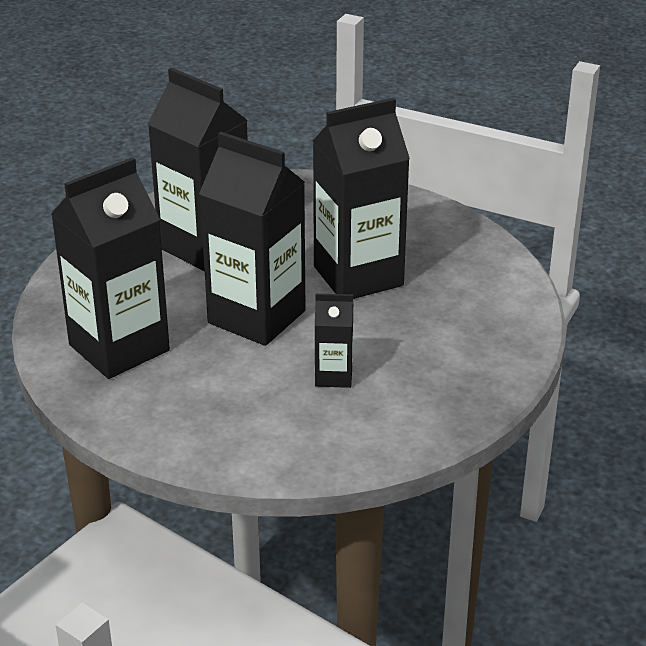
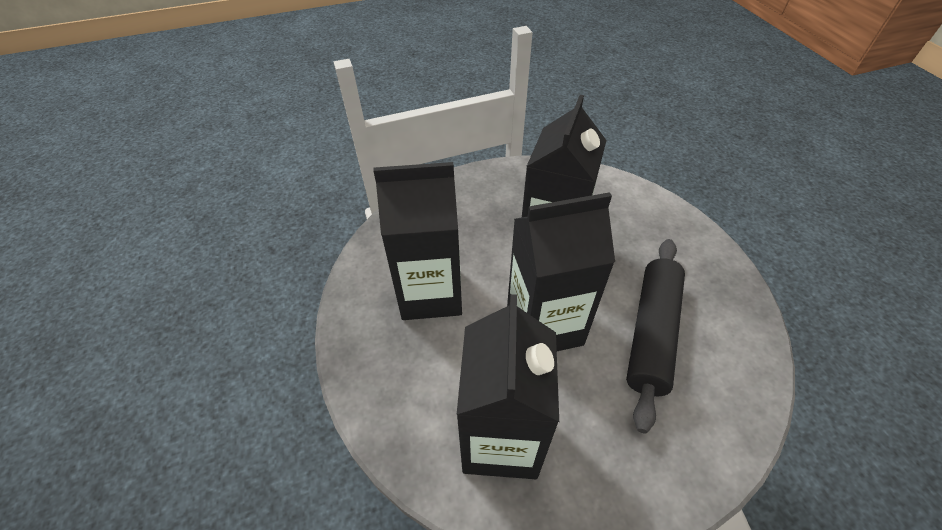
camera: 45 degrees left, 15 degrees up
black carton [315,293,353,388] -> black rolling pin [626,239,685,433]

